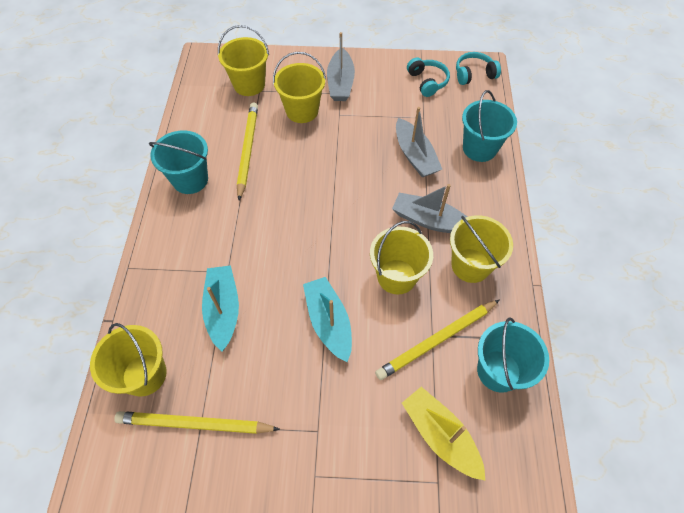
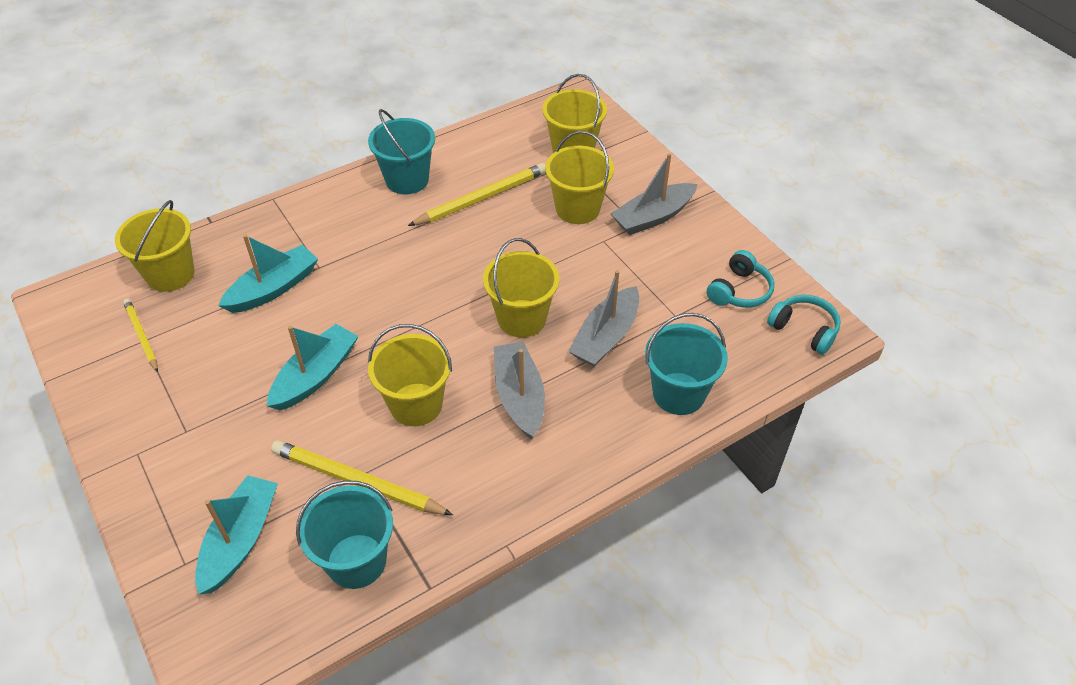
camera: 55 degrees right, 10 degrees down
yellow pencil [114,411,280,434] -> yellow pencil [123,299,158,372], size x0.60
yellow boat [402,387,486,481] -> turquoise boat [195,475,278,595]
yellow bucket [450,215,513,283] -> yellow bucket moved to [483,238,559,337]

